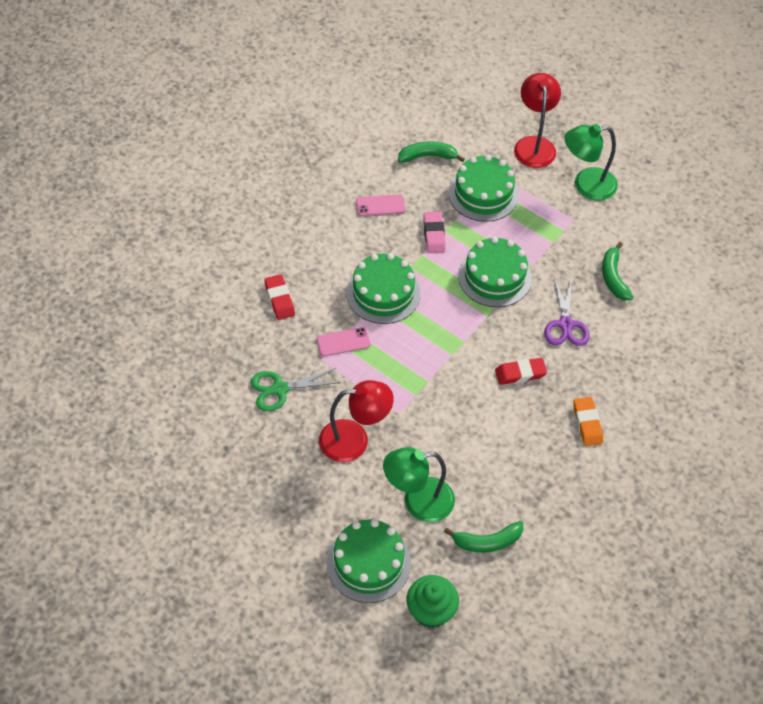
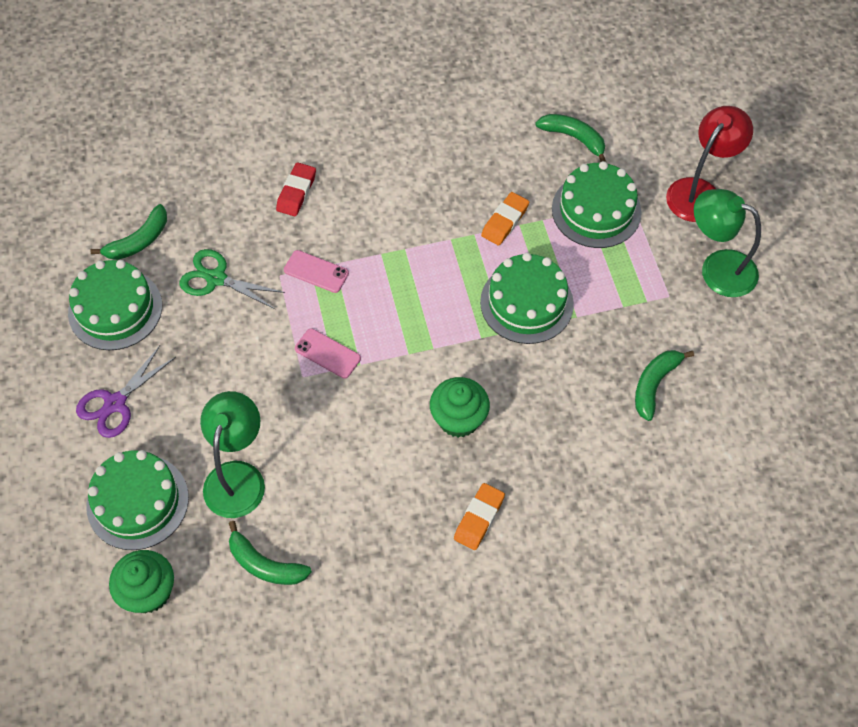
camera: 40 degrees right, 5 degrees up
red lamp [319,380,394,462] -> none
green cake [346,253,421,324] -> green cake moved to [68,260,162,350]
pink phone [356,194,405,216] -> pink phone moved to [295,328,361,379]
green lamp [383,447,455,522] -> green lamp turned 75 degrees clockwise [200,391,265,518]
pink eraser [423,212,446,253] -> orange eraser [481,192,529,245]
red eraser [495,358,547,385] -> green cupcake [430,377,490,438]
purple scissors [544,277,590,346] -> purple scissors moved to [76,346,176,438]
none -> green banana [90,204,167,260]

